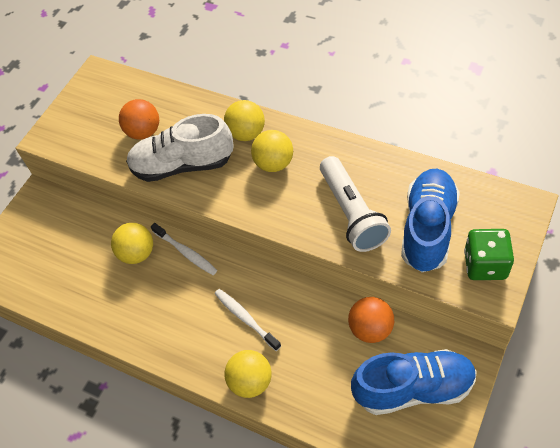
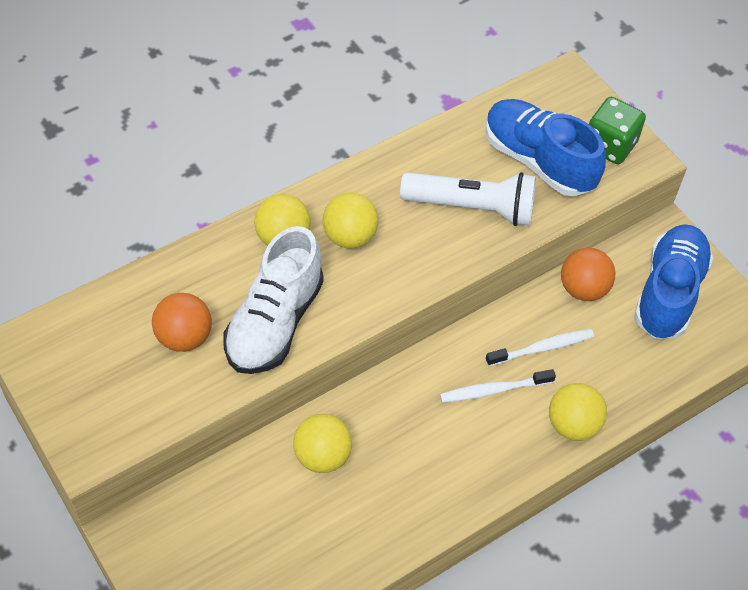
camera: 70 degrees left, 0 degrees up
white toothbrush [151,223,217,275] -> white toothbrush moved to [486,329,594,366]

